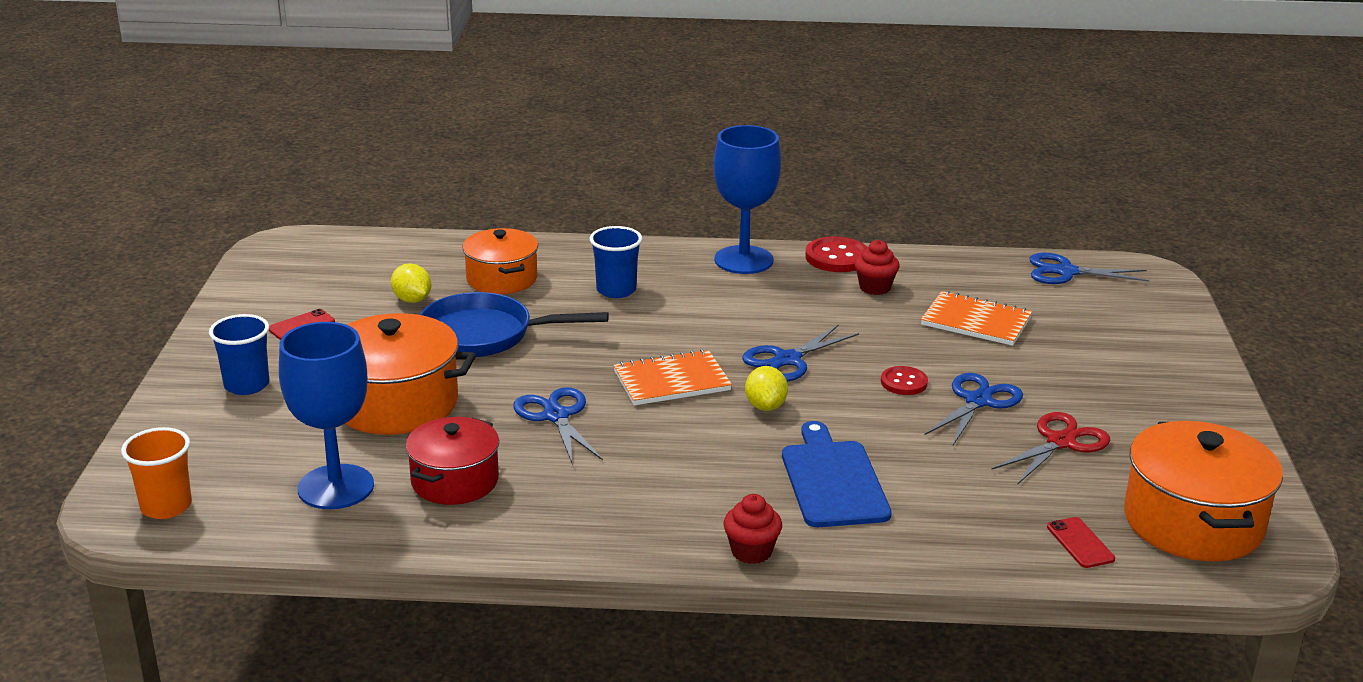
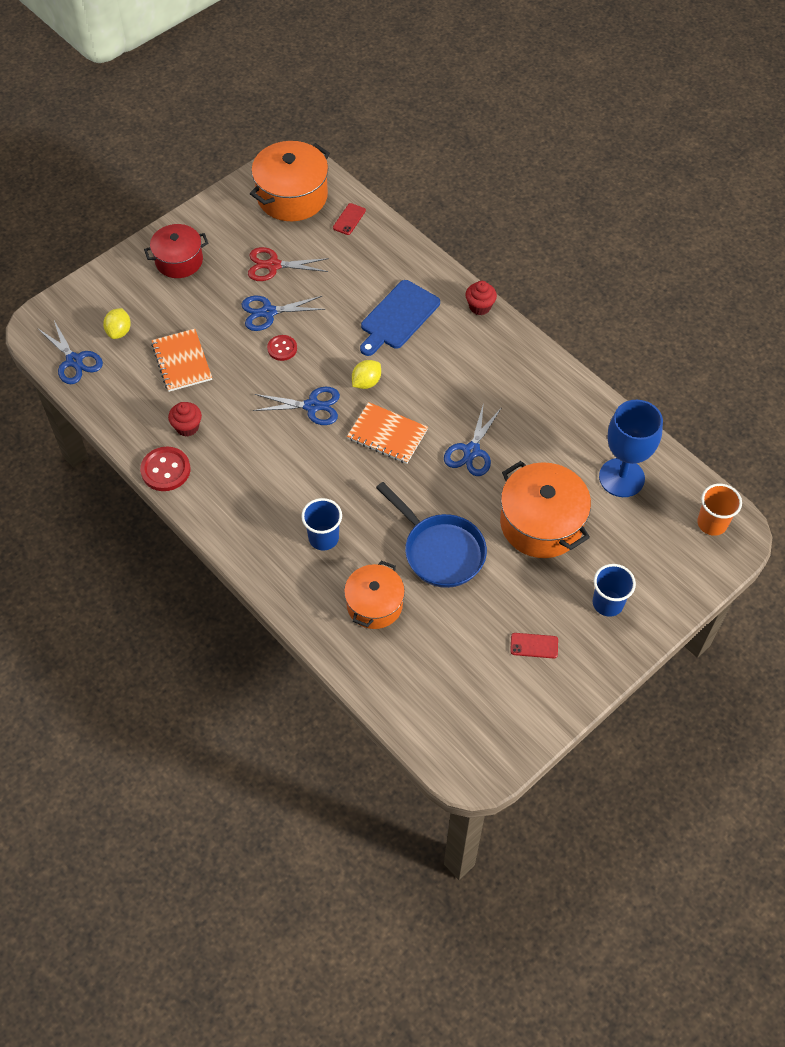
camera: 135 degrees left, 30 degrees up
yellow lemon [391,263,431,303] -> yellow lemon moved to [103,308,131,339]
red pot [405,417,499,505] -> red pot moved to [144,224,208,278]
blue goblet [713,125,781,274] -> none

